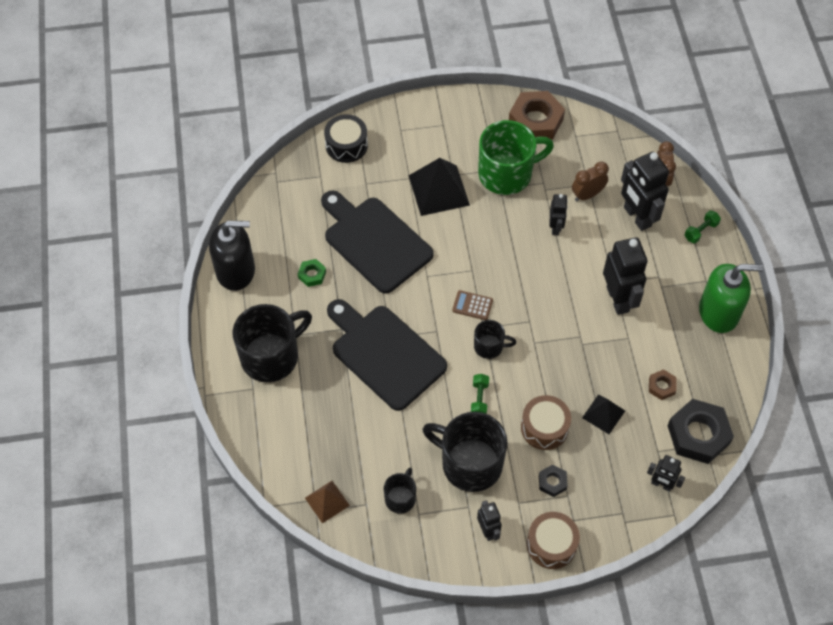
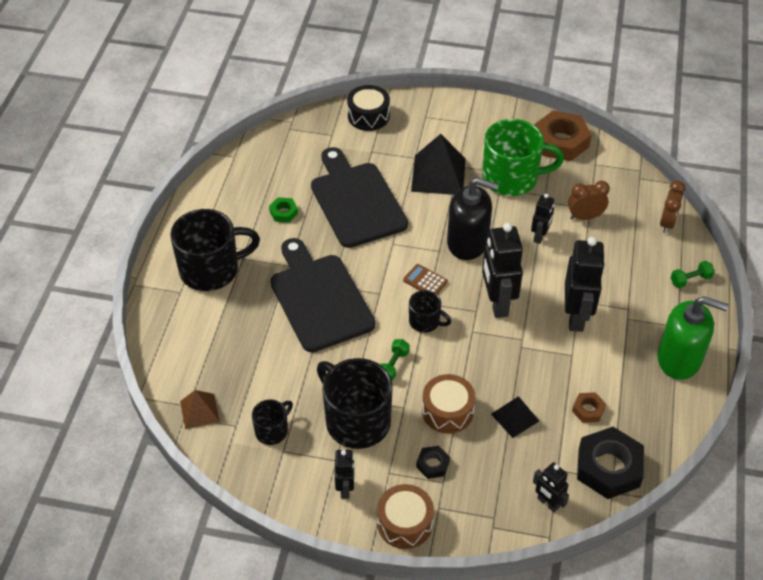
camera: 20 degrees right, 10 degrees down
black soap dispenser [209,221,255,291] -> black soap dispenser moved to [447,178,499,260]
black robot [621,152,669,231] -> black robot moved to [482,223,523,318]

